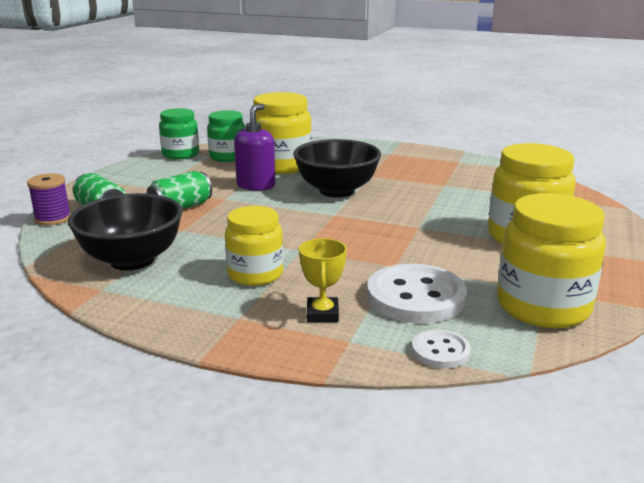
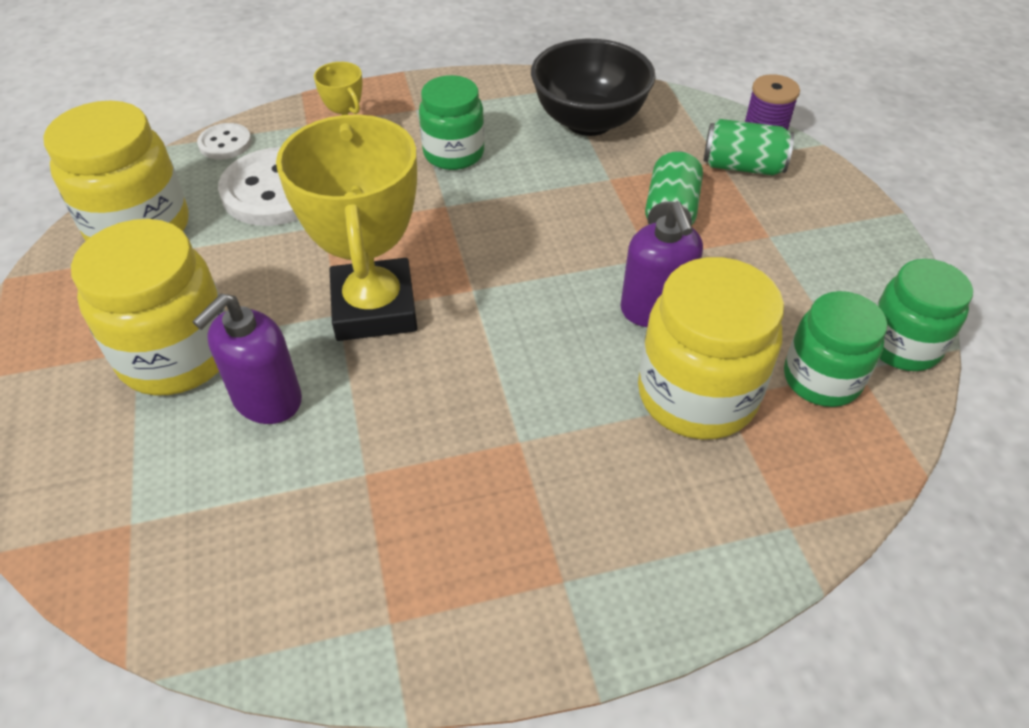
camera: 145 degrees right, 25 degrees up
yellow jar [225,206,283,286] -> green jar [419,75,484,170]
black bowl [293,139,381,198] -> none
none -> purple soap dispenser [192,294,302,424]
none -> yellow trophy [276,114,417,341]

